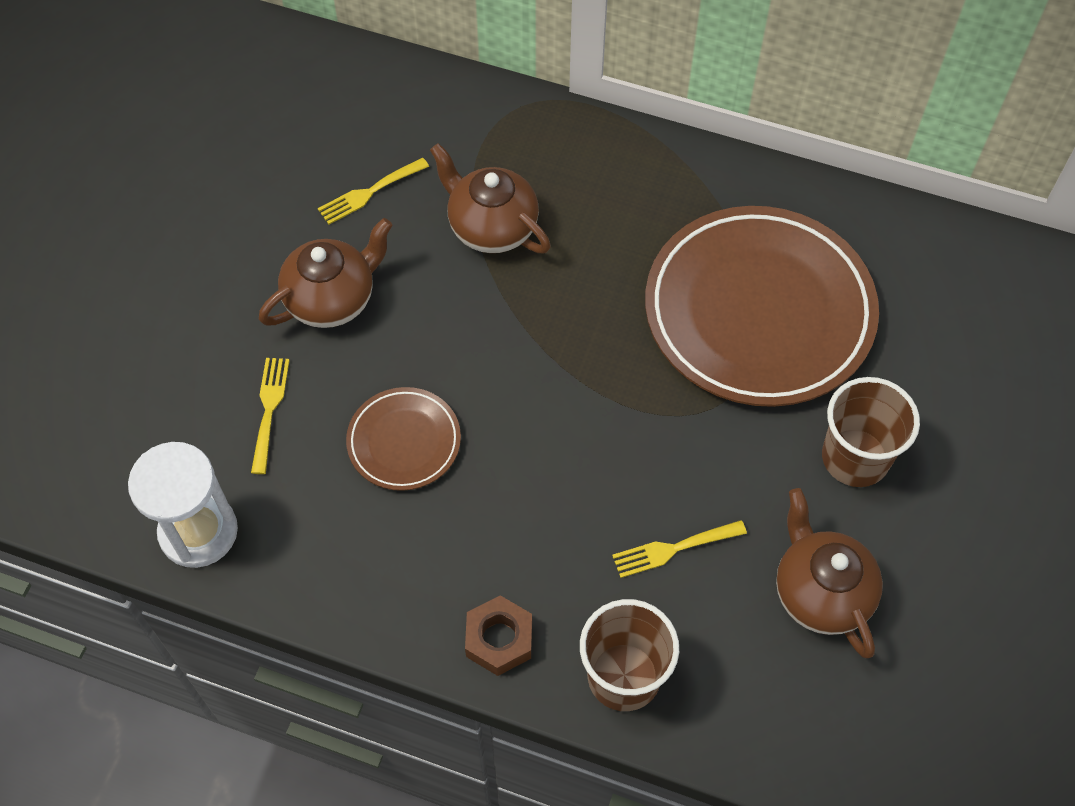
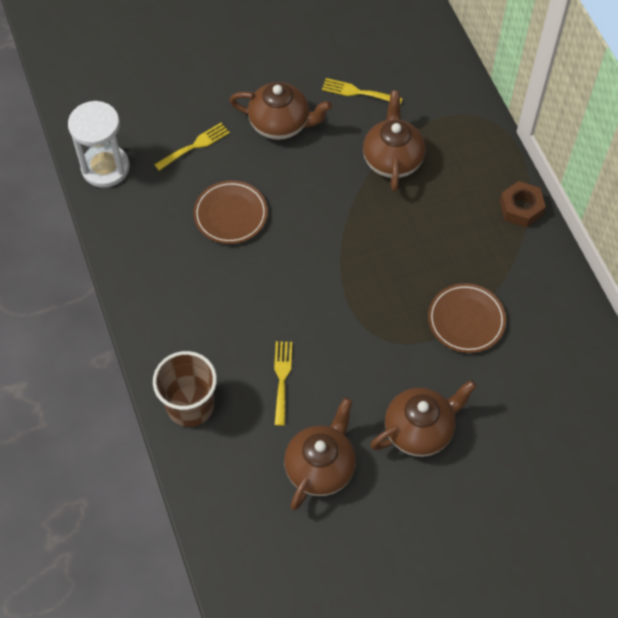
camera: 50 degrees right, 0 degrees up
brown nut [465,595,532,676] -> brown nut moved to [500,181,546,228]
yellow fork [612,520,747,578] -> yellow fork turned 60 degrees clockwise [274,341,292,426]
brown plate [645,206,879,407] -> brown plate [428,283,506,353], size x0.47
brown cup [822,377,920,487] -> brown teapot [370,380,477,457]

